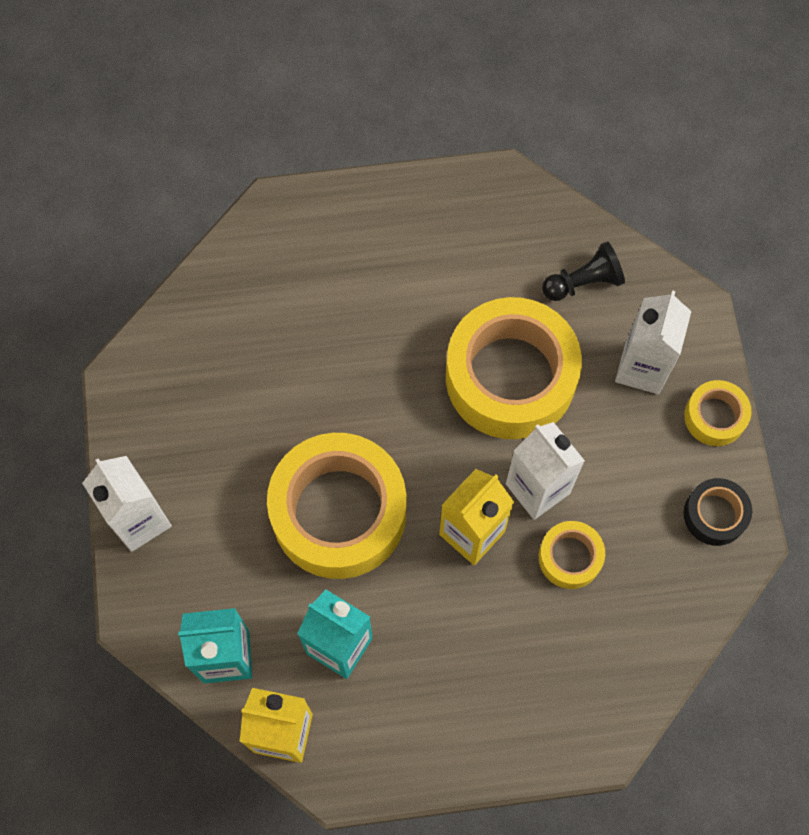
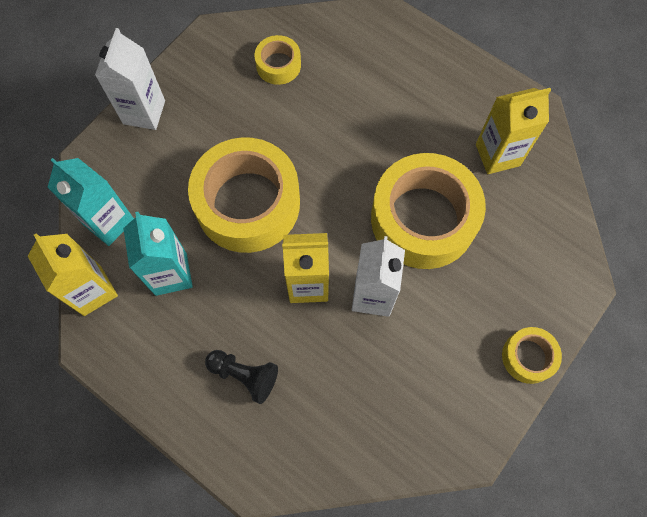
camera: 45 degrees right, 0 degrees up
yellow tape [539,521,605,589] -> yellow tape moved to [254,35,301,85]
black pawn [542,241,625,301] -> black pawn moved to [205,350,278,404]
white carton [615,290,691,394] -> none
black tape [684,478,752,546] -> none
none -> yellow carton [476,88,551,174]

